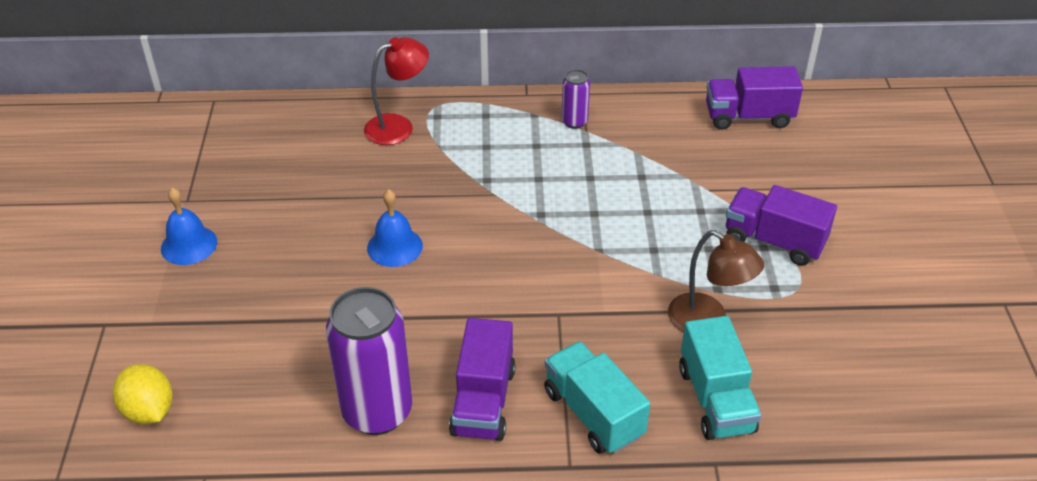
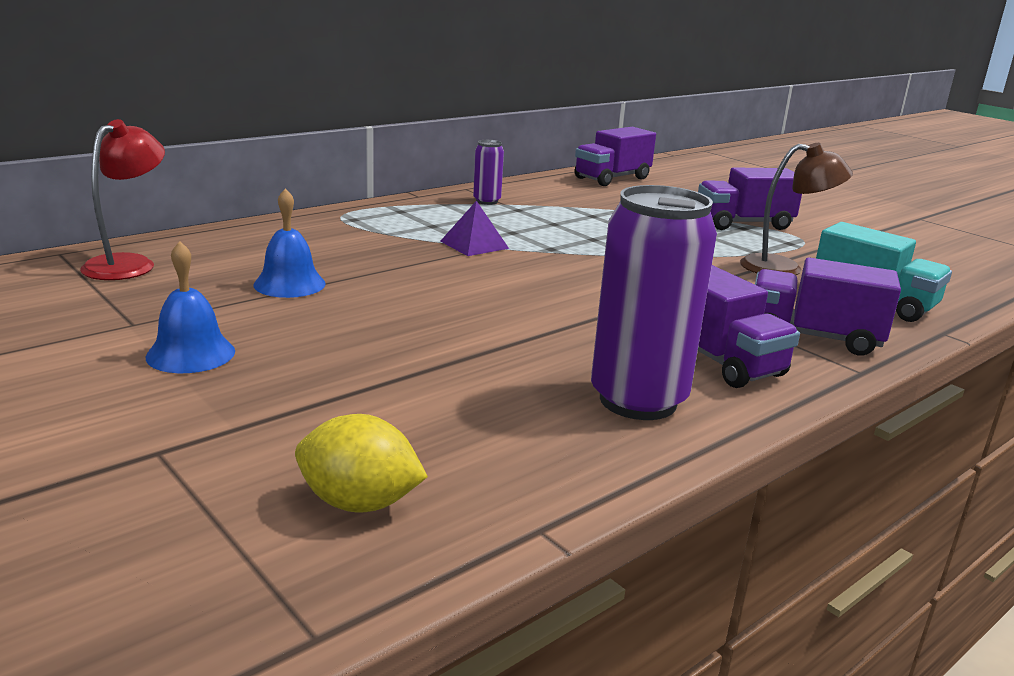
camera: 40 degrees left, 20 degrees down
red lamp [364,37,429,145] -> red lamp moved to [80,119,165,280]
blue bell [367,189,423,267] -> blue bell moved to [253,188,326,298]
turquoise truck [544,341,650,454] -> purple truck [755,258,901,356]
none -> purple pyramid [440,201,509,256]

